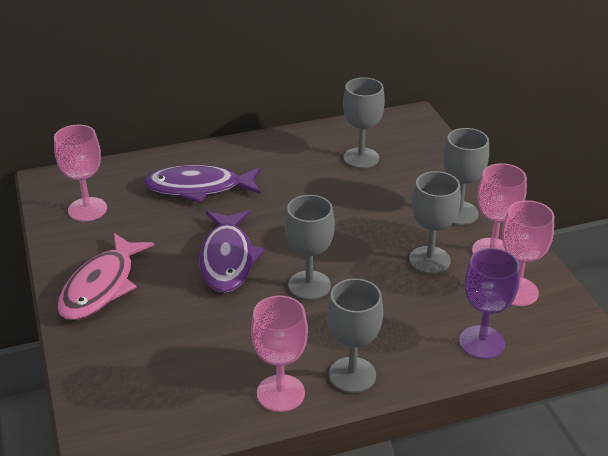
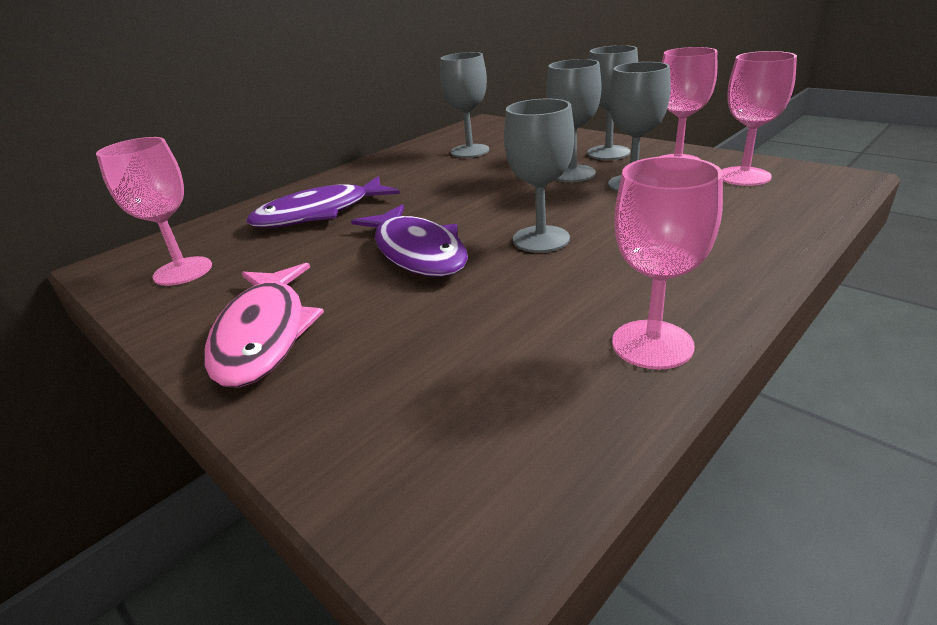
camera: 25 degrees left, 5 degrees down
grey goblet [327,278,383,393] -> grey goblet moved to [546,59,601,182]
purple goblet [459,248,520,359] -> none

